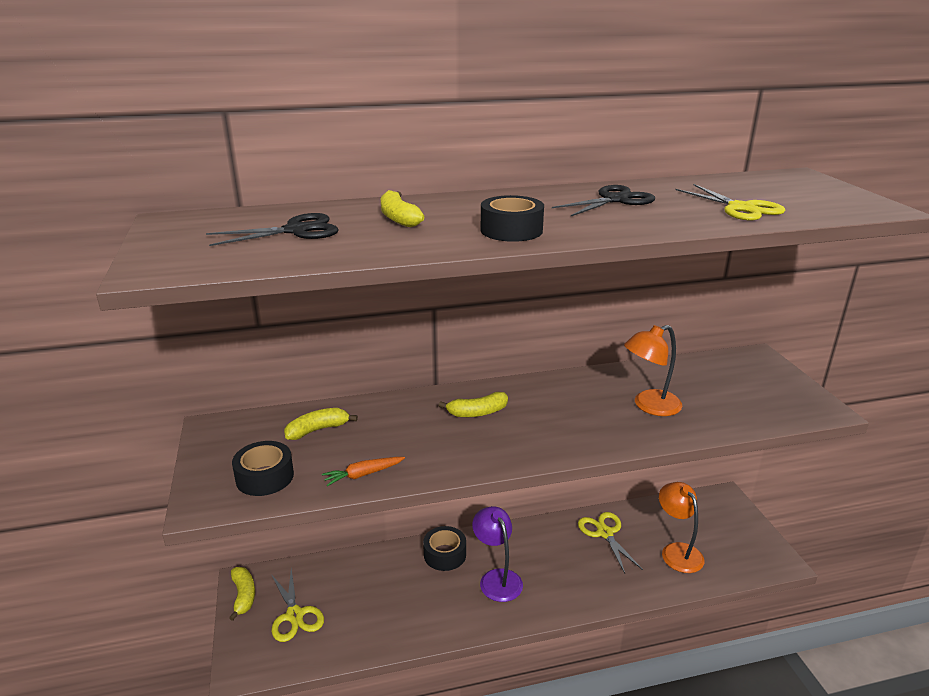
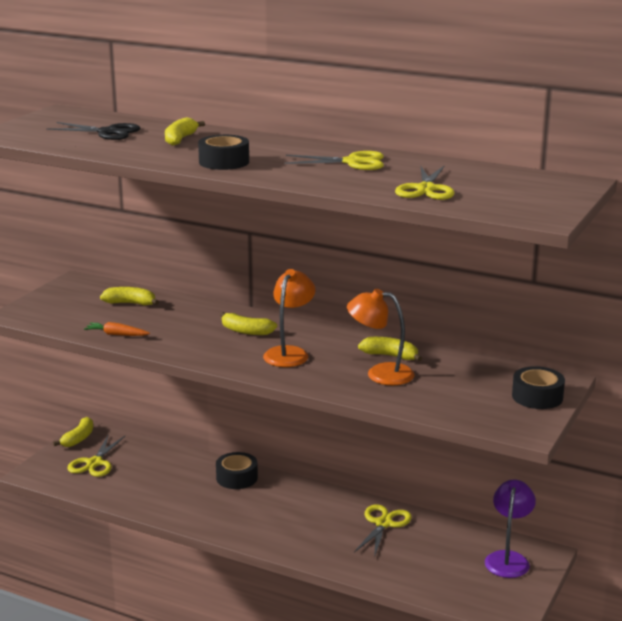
camera: 40 degrees right, 5 degrees down
black tape [232,441,294,496] -> black tape moved to [512,366,565,409]
purple lamp [472,506,523,602] -> purple lamp moved to [485,479,536,578]
black scissors [552,185,655,216] -> yellow scissors [284,151,384,170]
orange lamp [659,482,704,573] -> orange lamp moved to [263,269,315,367]
none -> yellow banana [358,337,422,361]

